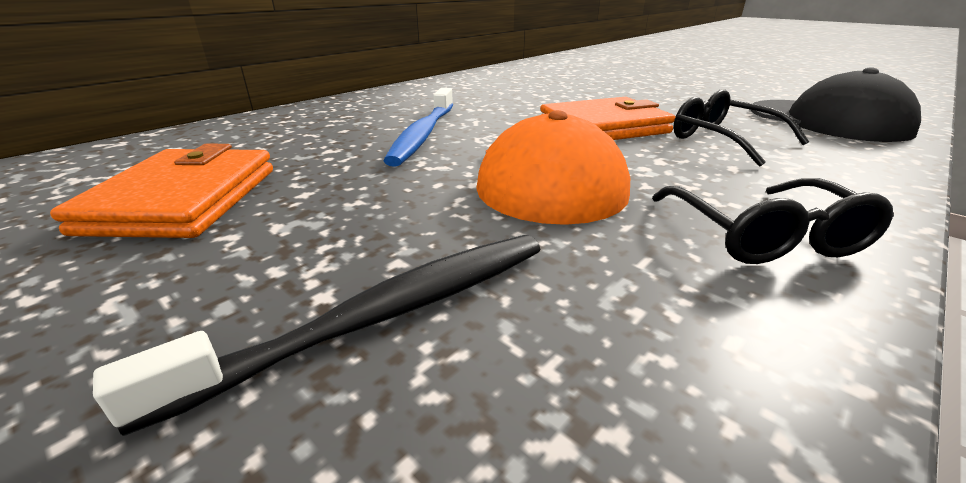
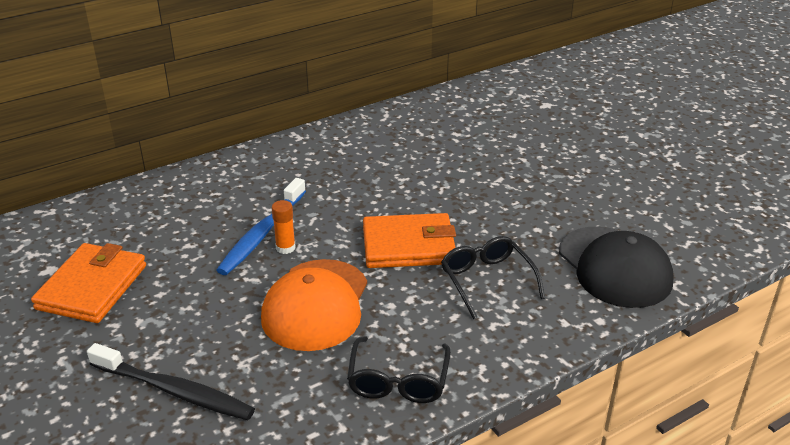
camera: 15 degrees right, 5 degrees up
black toothbrush [93,235,541,436] -> black toothbrush turned 45 degrees clockwise [87,343,255,420]
none -> orange glue stick [271,200,296,254]

